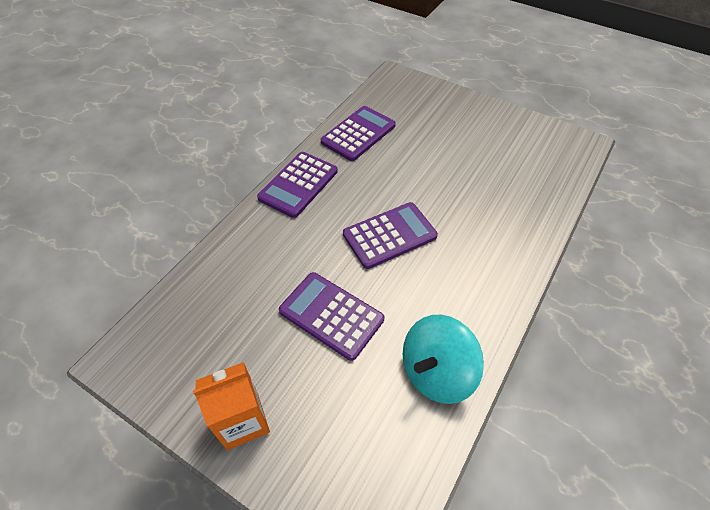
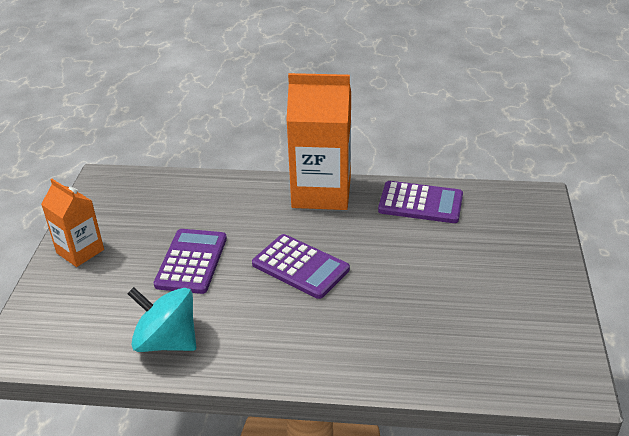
camera: 65 degrees right, 15 degrees down
purple calculator [257,152,338,218] -> orange carton [286,73,351,210]

